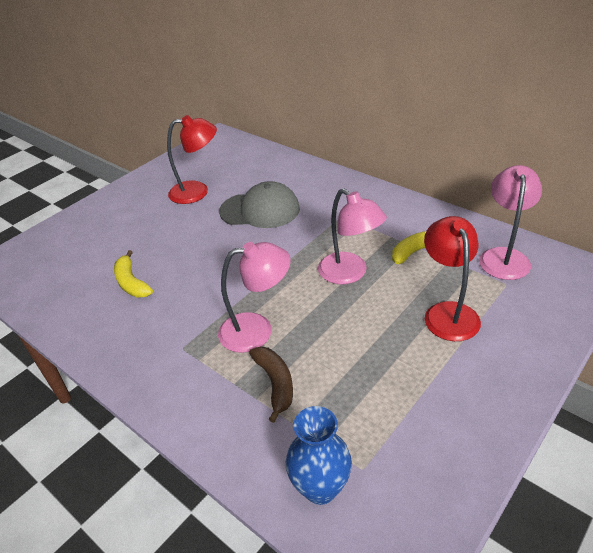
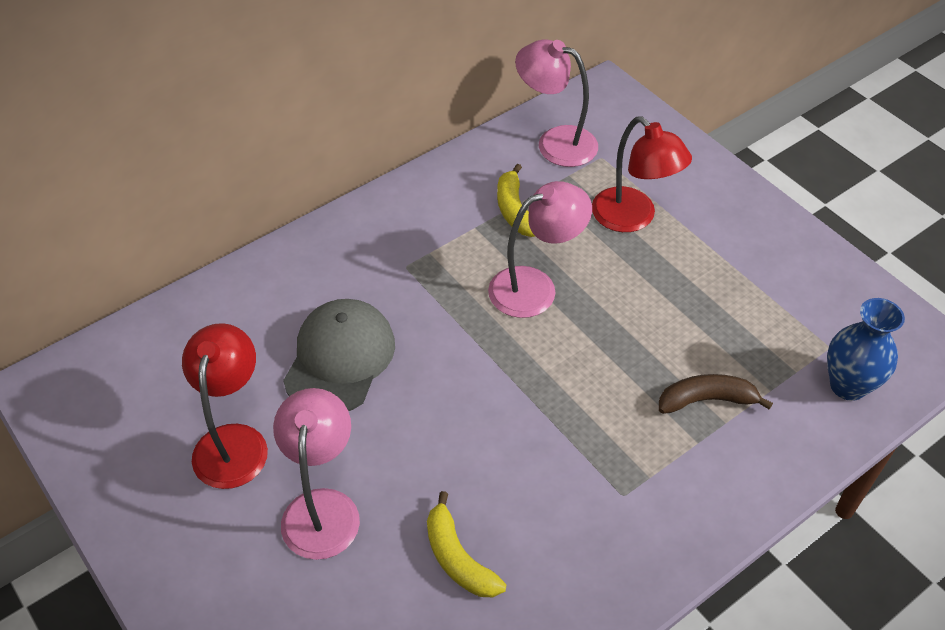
camera: 80 degrees left, 10 degrees up
yellow banana [114,250,153,298] -> yellow banana turned 75 degrees clockwise [427,491,507,597]
pink lamp [218,242,291,353] -> pink lamp moved to [273,388,360,560]
red lamp [424,216,481,341] -> red lamp turned 135 degrees counterclockwise [592,117,692,232]

